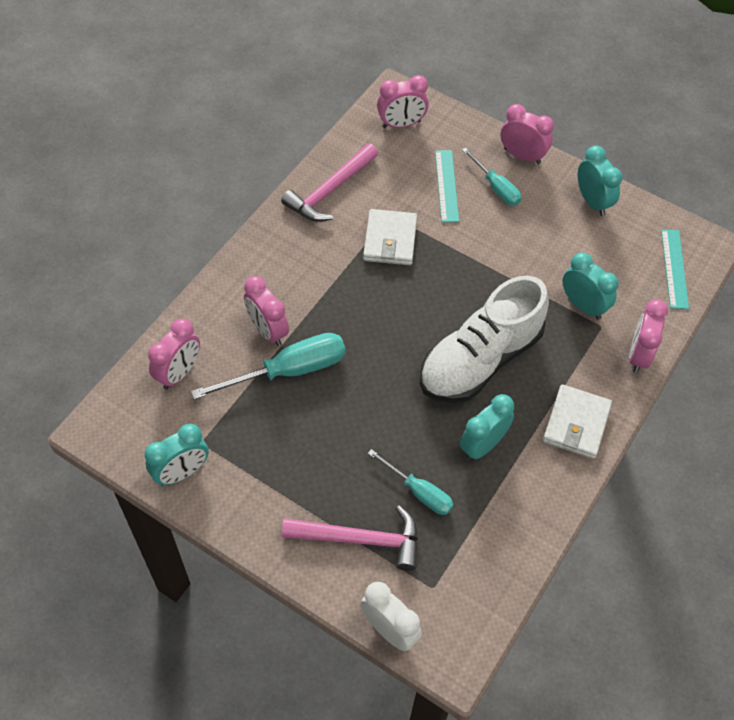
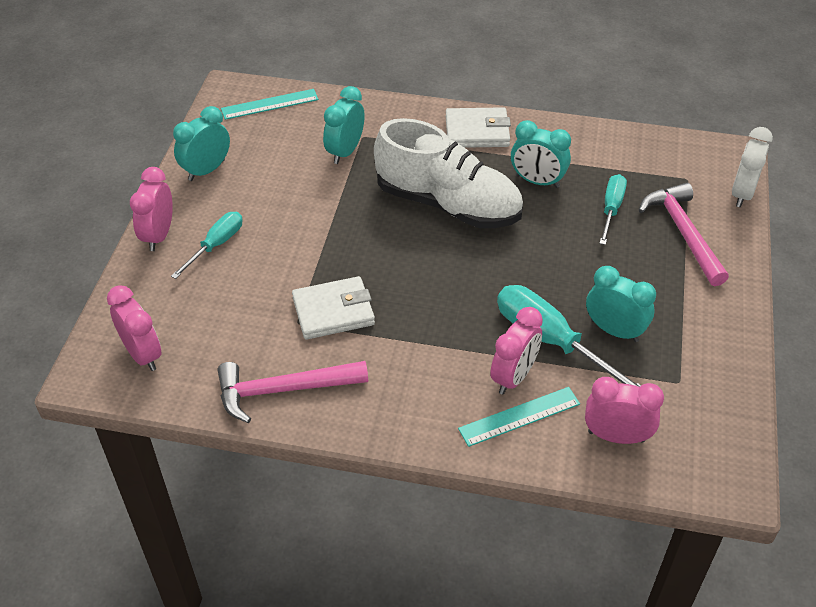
camera: 110 degrees left, 10 degrees down
turquoise clock [145,424,209,486] -> turquoise clock moved to [586,266,656,342]
pink hammer [281,143,378,222] -> pink hammer turned 150 degrees clockwise [218,361,368,423]
turquoise ruler [435,150,459,222] -> turquoise ruler moved to [458,387,580,447]
pink clock [629,299,668,373] -> none

